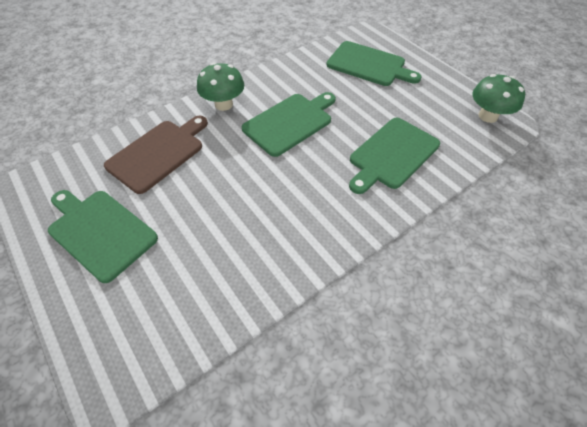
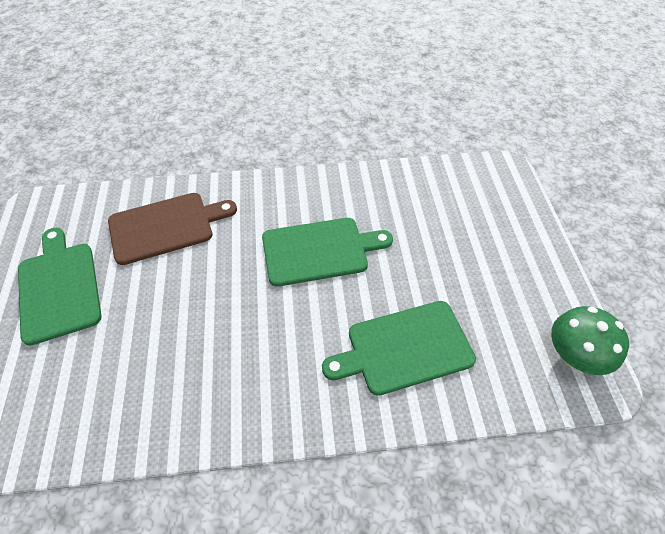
camera: 30 degrees right, 0 degrees up
green mushroom [197,63,244,111] -> none
green cutting board [326,41,422,86] -> none

